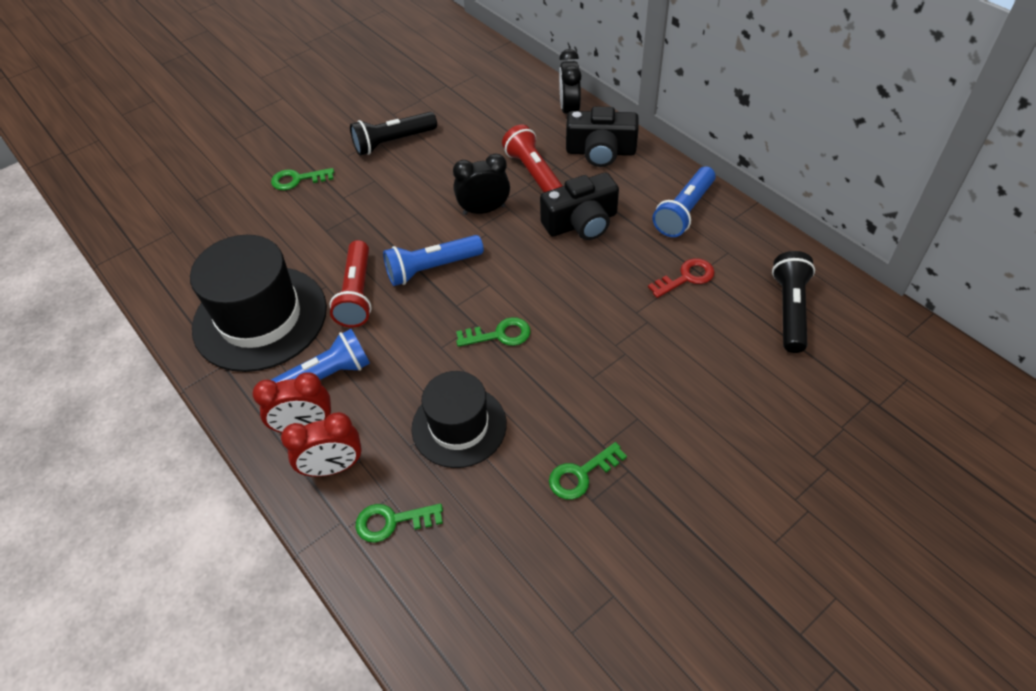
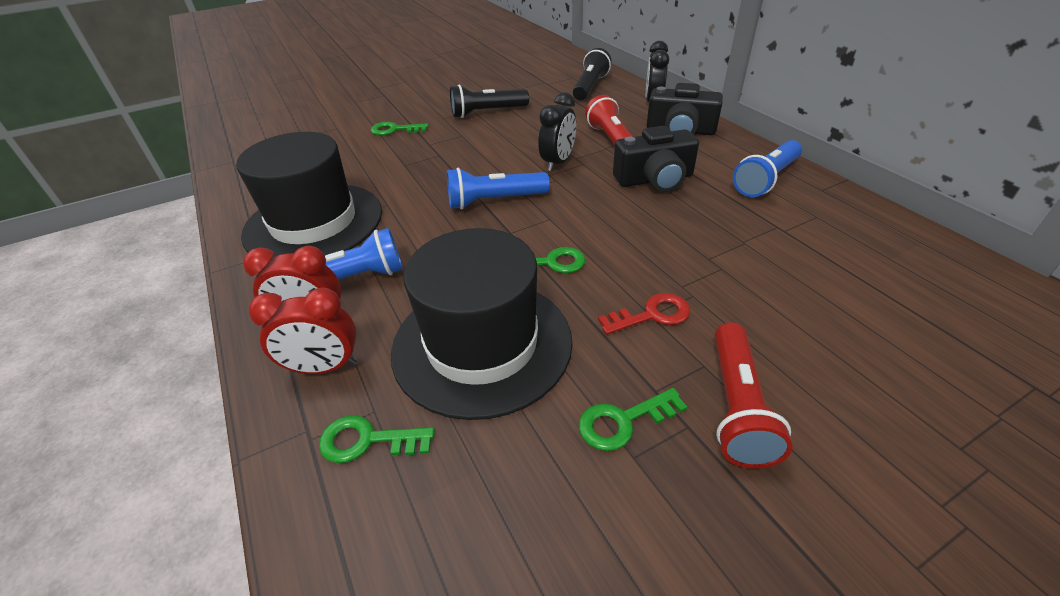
camera: 10 degrees right, 10 degrees down
red flashlight [329,240,372,327] -> red flashlight moved to [715,322,793,469]
black hat [412,371,507,468] -> black hat [391,228,573,420], size x1.57
black clock [453,153,510,215] -> black clock turned 120 degrees clockwise [538,92,576,171]
red key [648,258,714,298] -> red key moved to [598,293,690,335]
black flashlight [772,251,815,353] -> black flashlight moved to [573,48,612,100]

